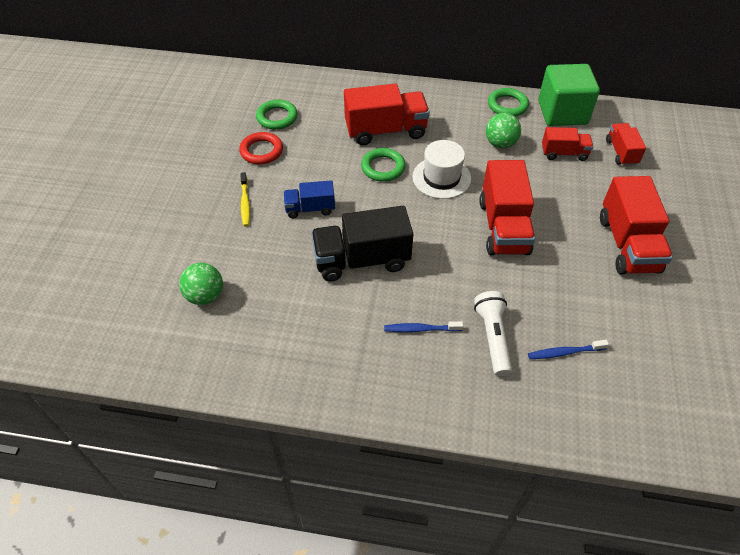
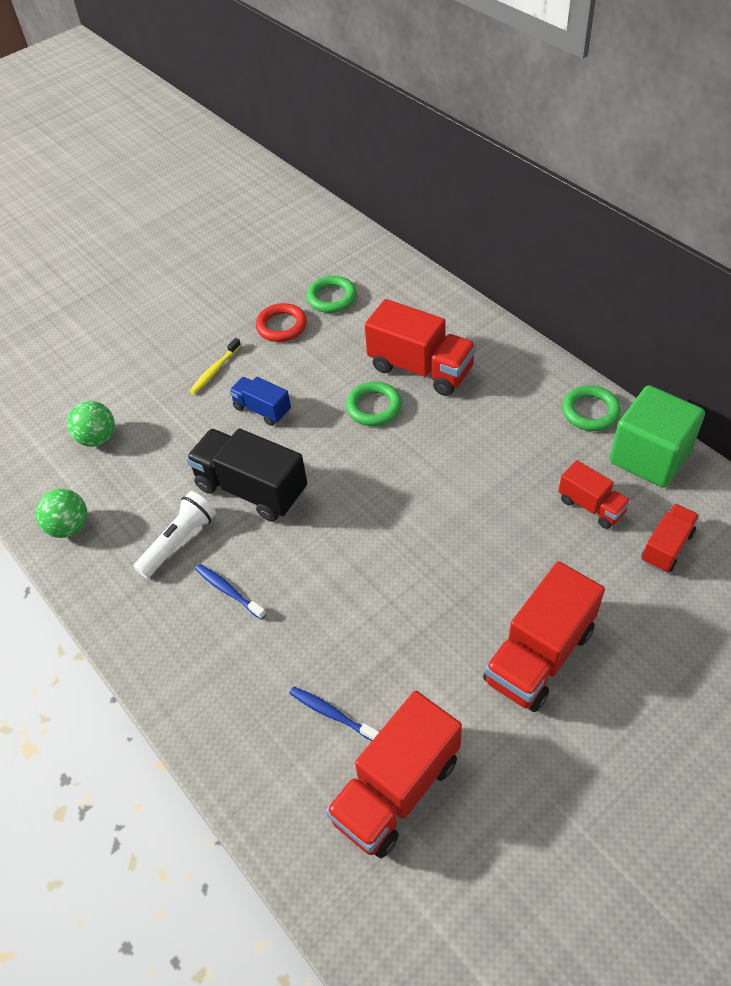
camera: 45 degrees right, 0 degrees up
white hat [413,140,471,199] -> none
white flashlight [474,291,512,376] -> white flashlight moved to [133,491,216,578]
red truck [479,160,535,255] -> red truck moved to [325,691,462,859]
green ball [486,113,521,148] -> green ball moved to [35,489,87,538]

